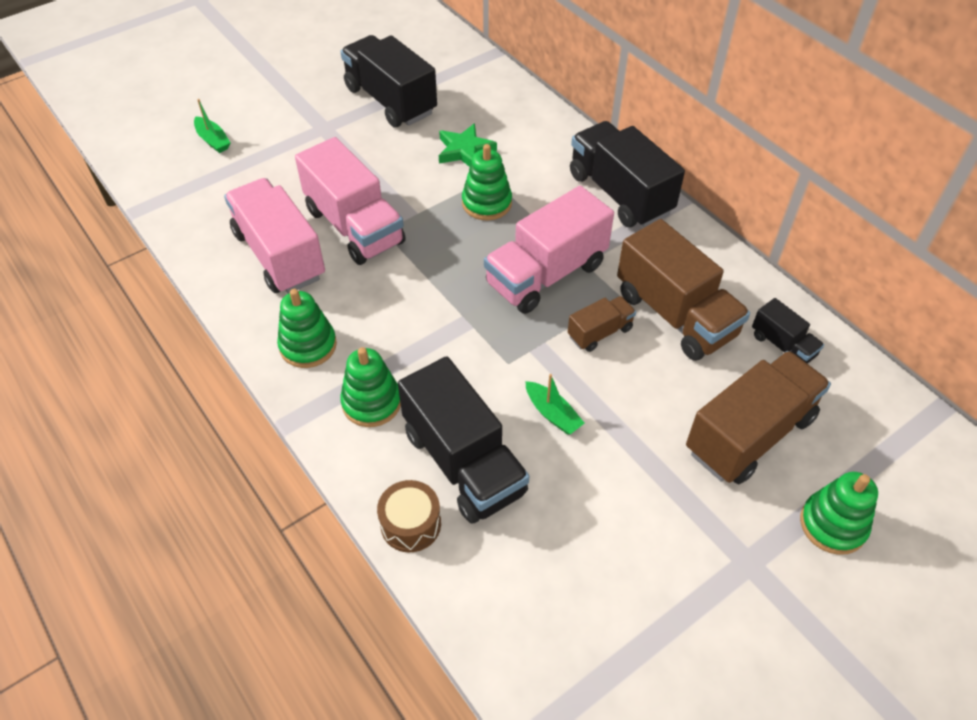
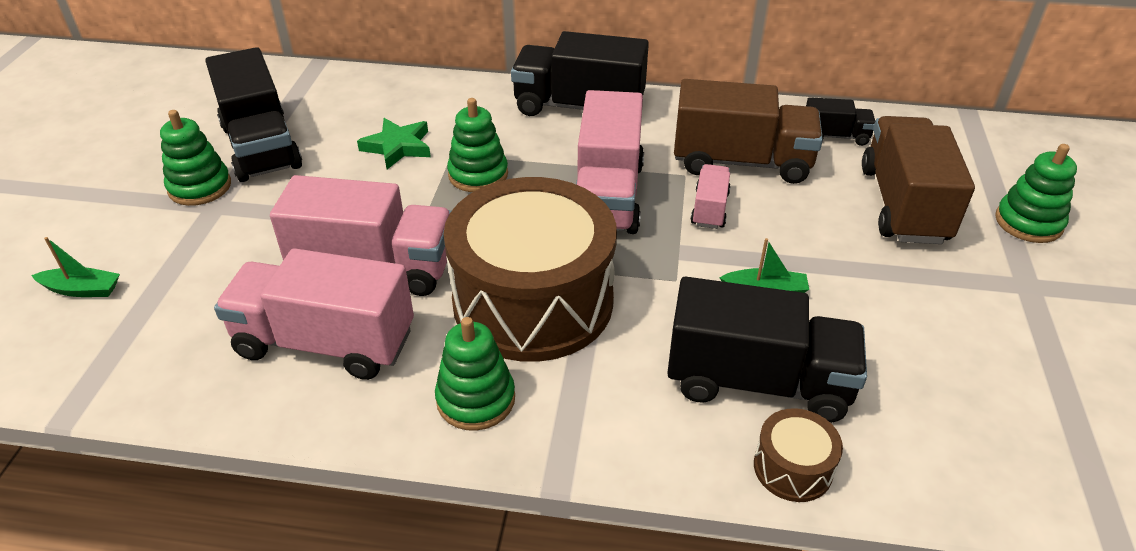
camera: 45 degrees left, 10 degrees down
green stacking toy [340,347,401,427] -> green stacking toy moved to [160,110,231,206]
black truck [341,35,437,127] -> black truck turned 120 degrees counterclockwise [205,47,302,182]
brown truck [568,296,636,352] -> pink truck [691,164,730,229]
none -> brown drum [444,177,617,362]

